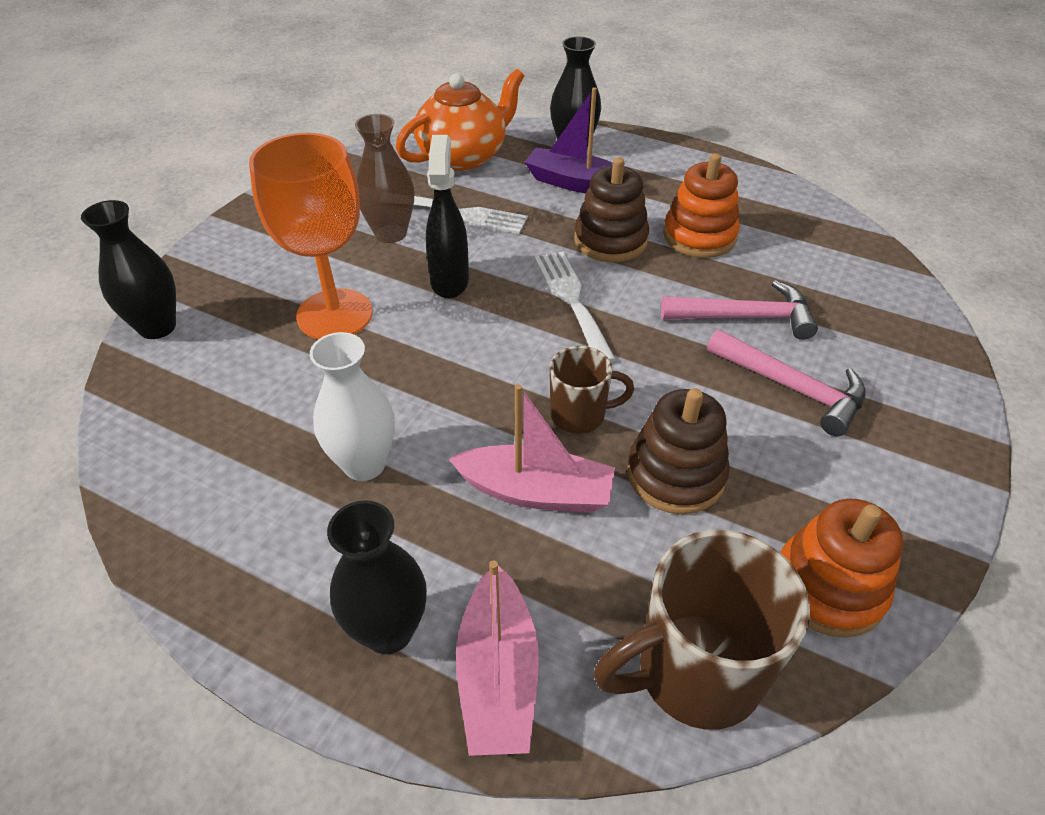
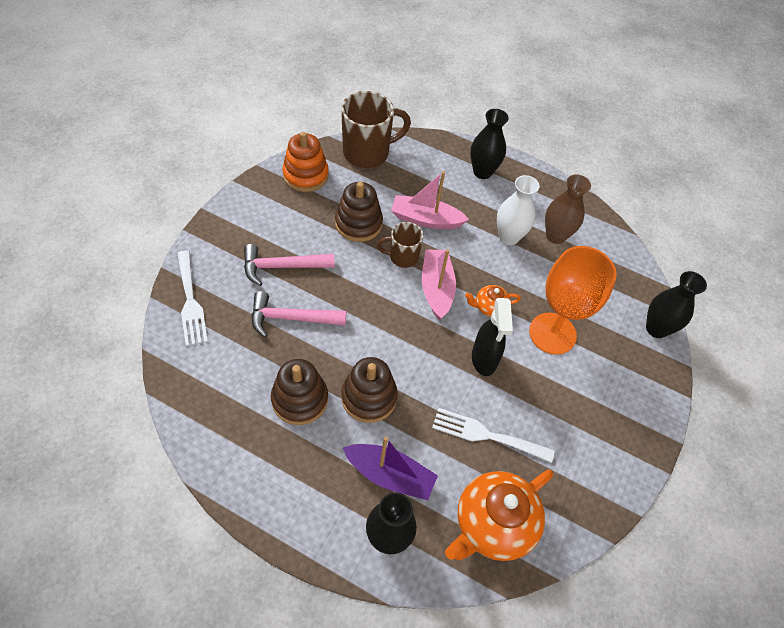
camera: 175 degrees right, 10 degrees up
brown vase [355,114,414,243] -> brown vase moved to [545,174,591,244]
pink boat [456,560,539,756] -> pink boat moved to [422,249,456,320]
white fork [534,251,616,362] -> white fork moved to [177,250,208,346]
orange stacking toy [663,153,740,258] -> brown stacking toy [271,359,328,425]
pink hammer [707,329,866,436] -> pink hammer turned 45 degrees counterclockwise [244,244,335,286]
none -> orange teapot [465,285,521,317]

